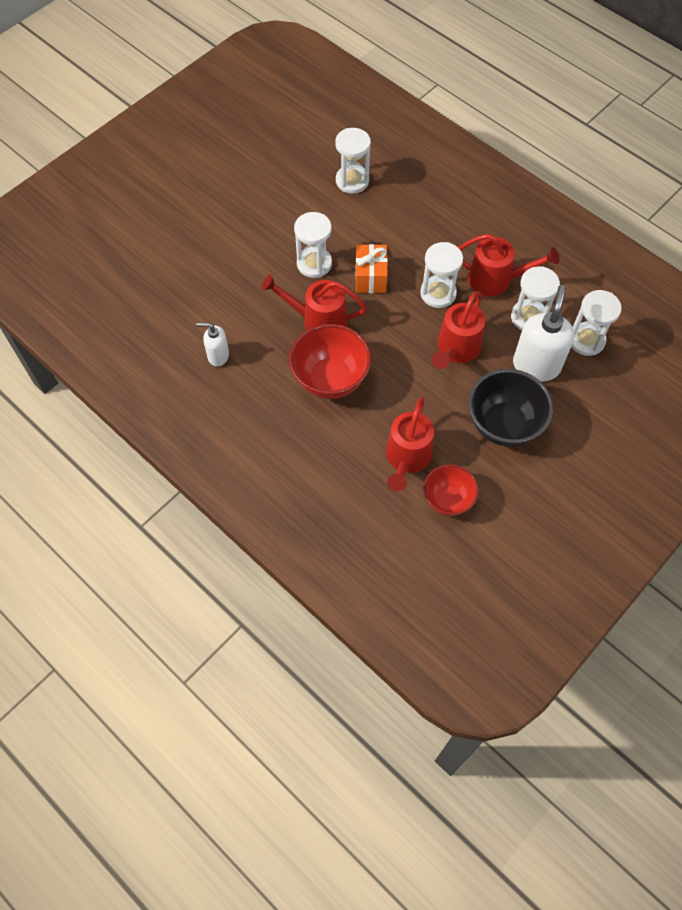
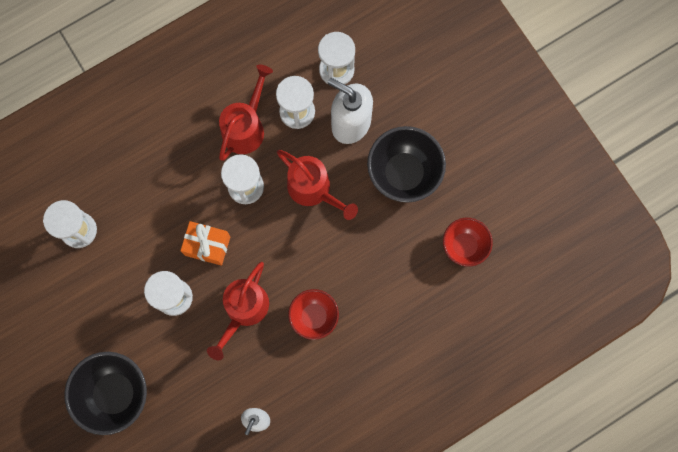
camera: 75 degrees left, 15 degrees up
red bowl [289,324,371,399] -> red bowl [288,289,339,340], size x0.63
red watering can [386,397,434,492] -> none
none -> black bowl [64,352,147,435]

